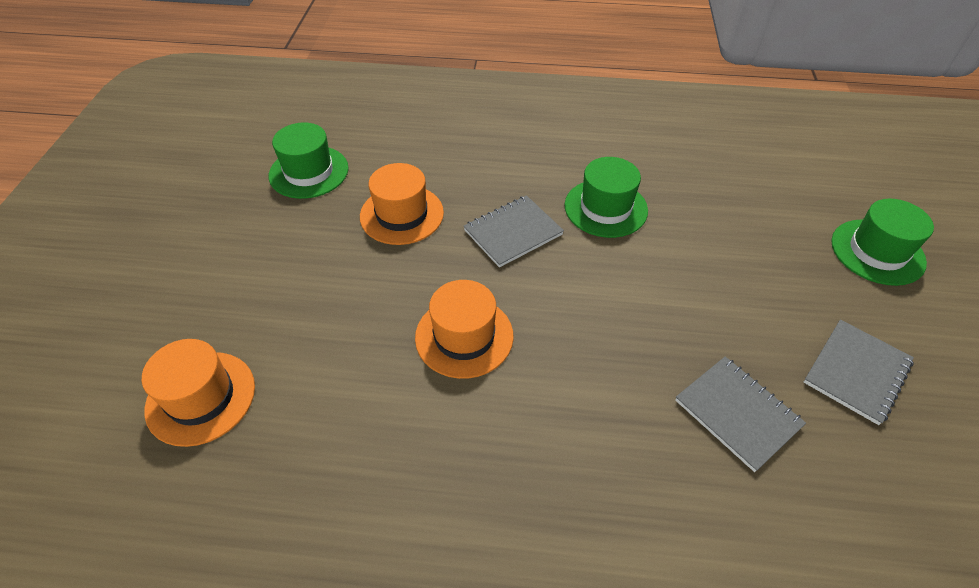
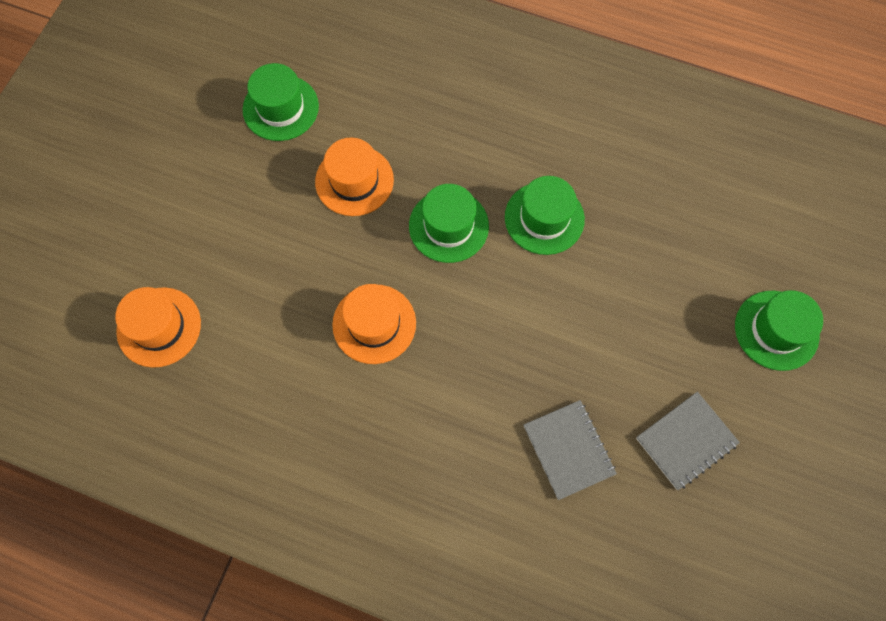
camera: 15 degrees right, 20 degrees up
grey notebook [463,195,564,268] -> green hat [409,184,489,263]

